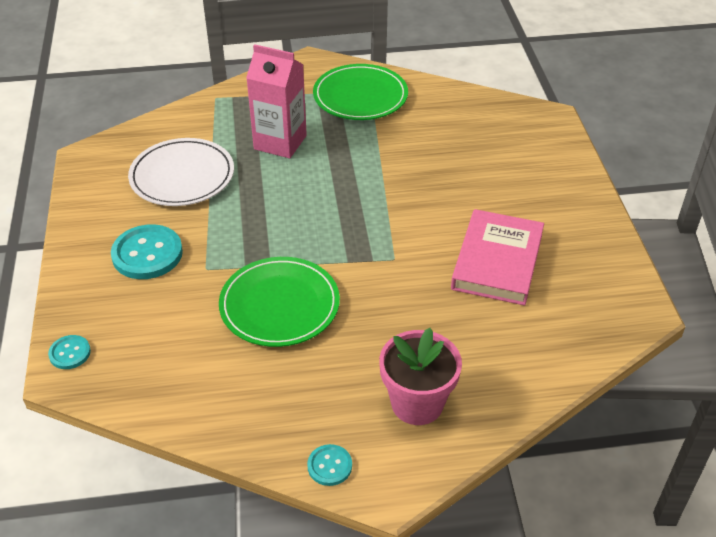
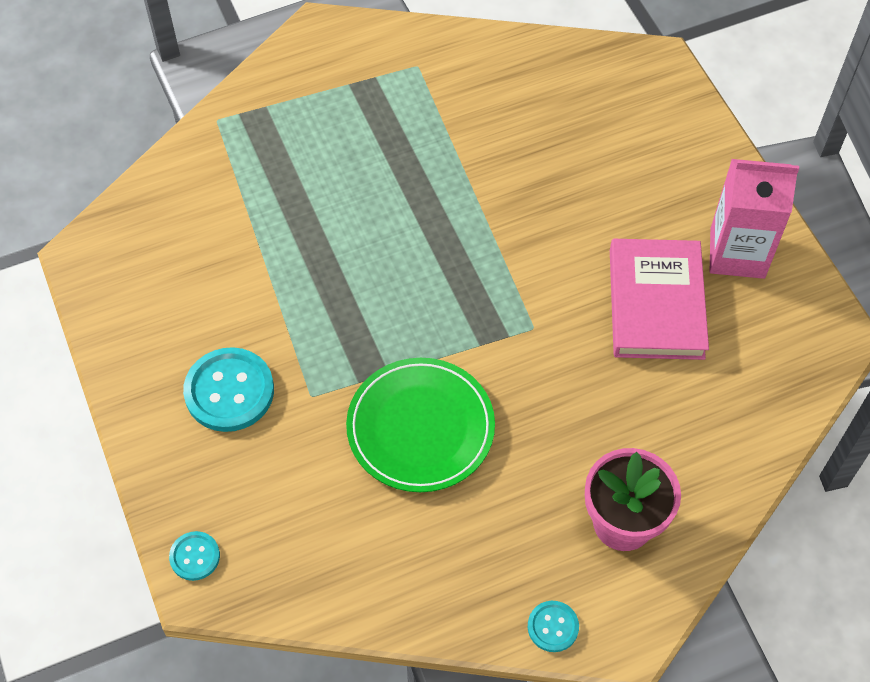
camera: 15 degrees left, 15 degrees up
white plate [128,138,234,206] -> none
pink carton [246,44,307,158] -> pink carton moved to [710,159,799,279]
green plate [313,64,408,120] -> none

